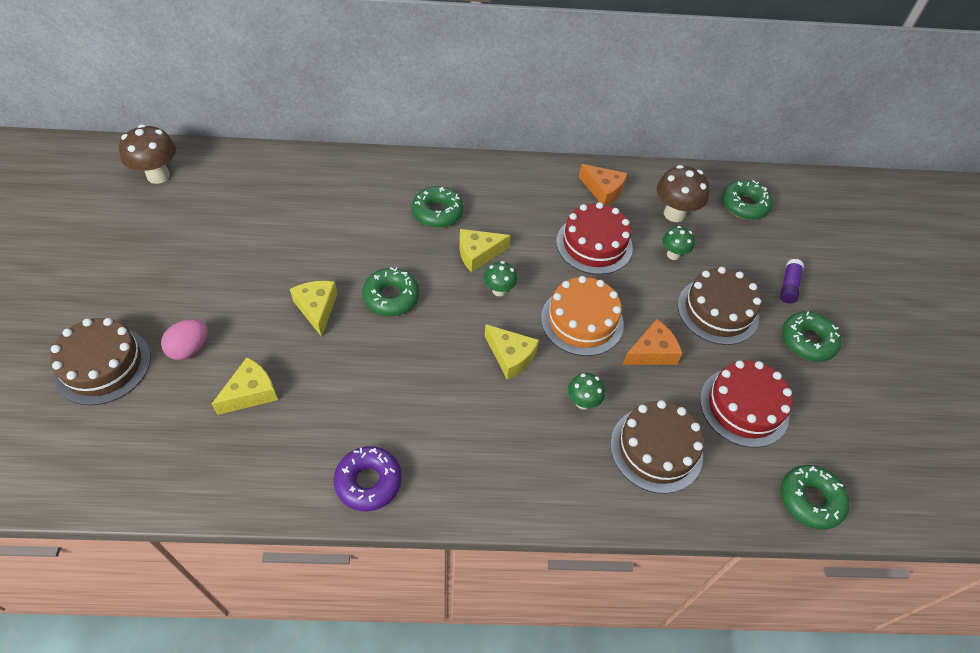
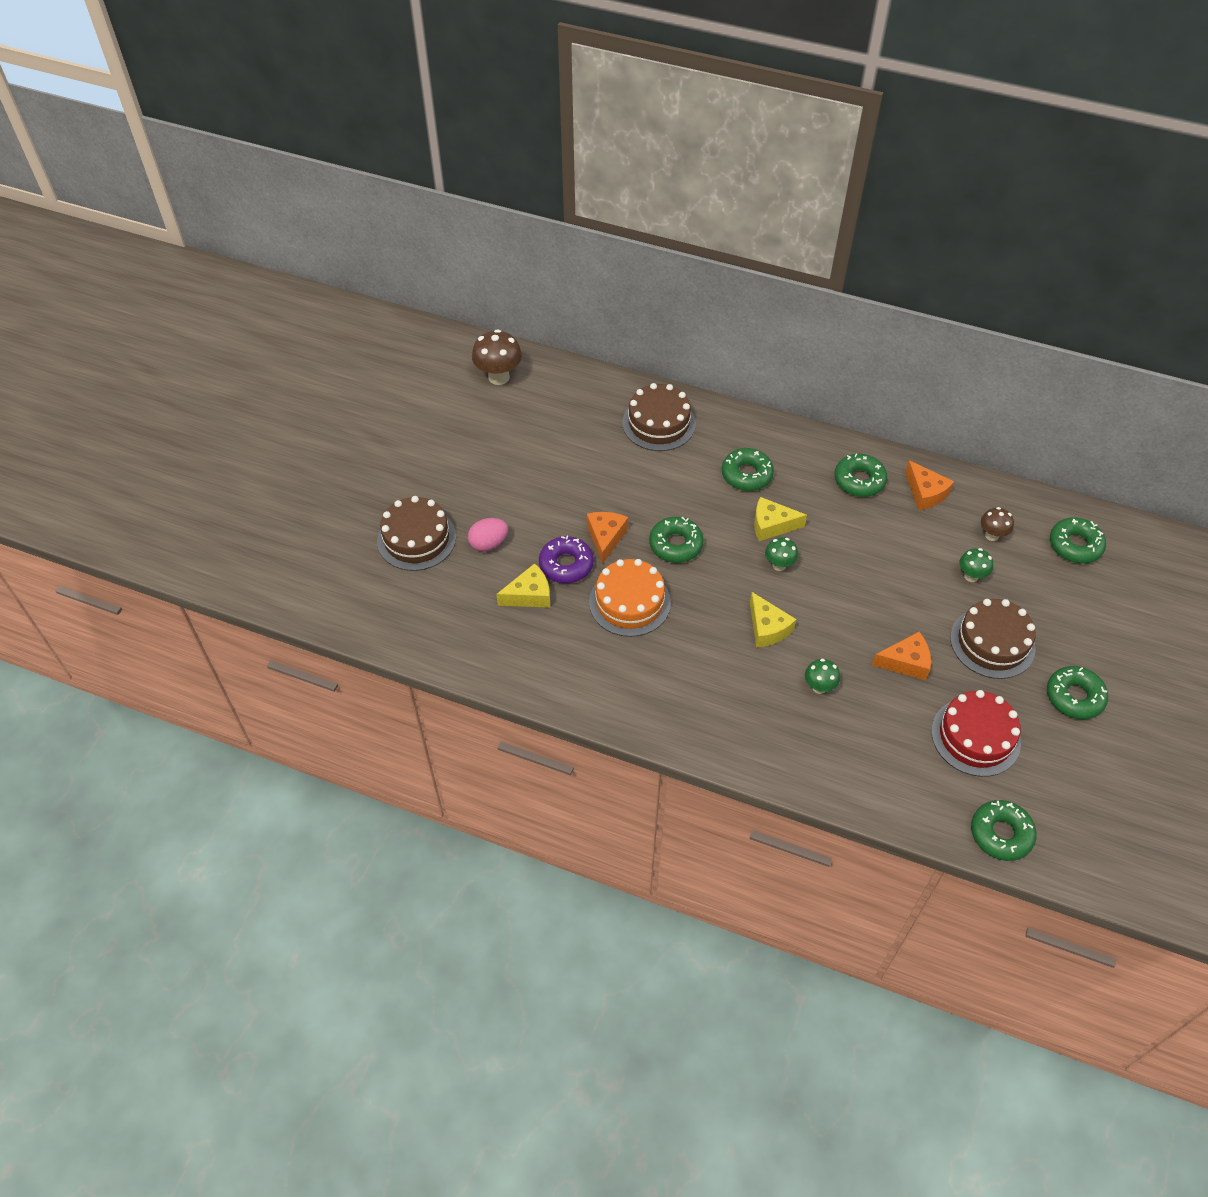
camera: 25 degrees right, 0 degrees up
yellow cheese [290,281,337,337] -> orange cheese [587,512,628,564]
purple donut [334,446,402,511] -> purple donut moved to [539,536,594,583]
orange cake [541,276,624,356] -> orange cake moved to [589,559,671,637]
red cake [556,202,633,275] -> none
brown cake [610,400,704,494] -> brown cake moved to [622,383,696,451]
brown mushroom [657,165,710,222] -> brown mushroom [981,507,1014,541], size x0.59
purple glue stick [780,259,804,304] -> none
none -> green donut [834,454,887,497]

